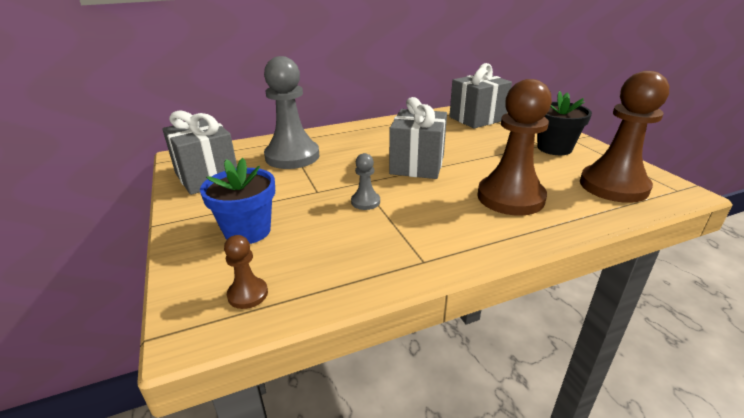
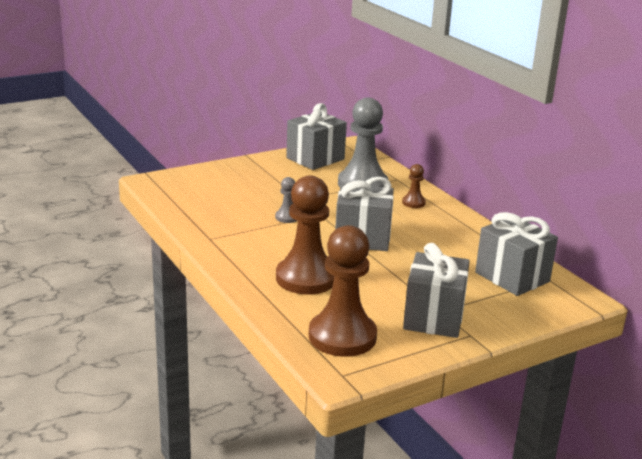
camera: 80 degrees right, 5 degrees down
blue flower pot [200,158,275,244] -> none
brown pawn [224,235,268,309] -> brown pawn moved to [402,164,426,208]
black flower pot [537,91,592,155] -> grey gift [403,243,470,338]

